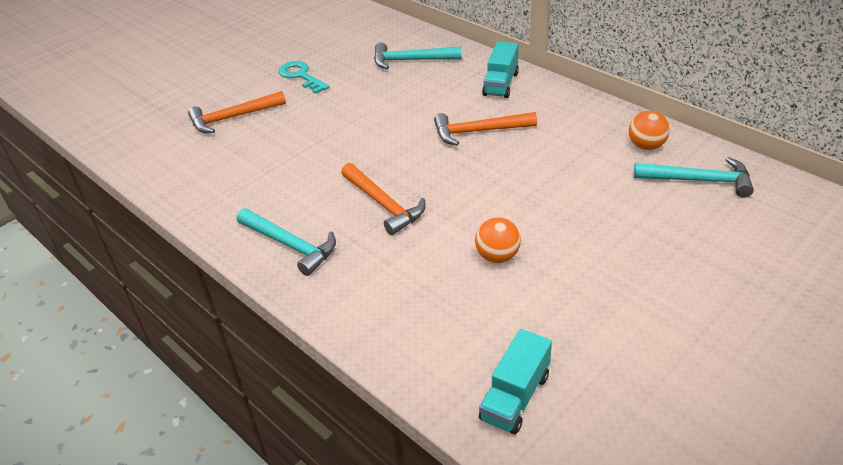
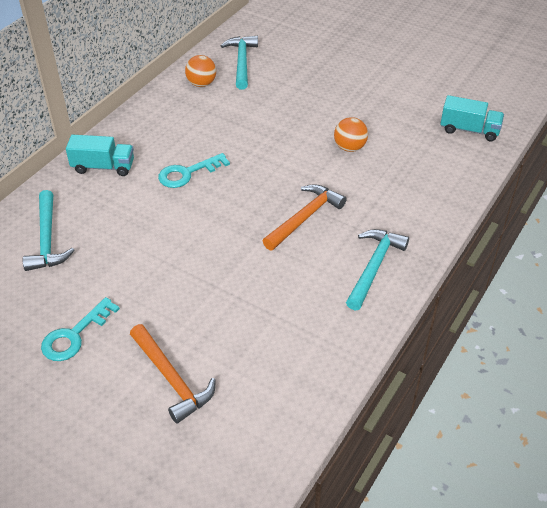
camera: 105 degrees left, 5 degrees up
orange hammer [434,112,537,146] -> turquoise key [158,153,230,188]

